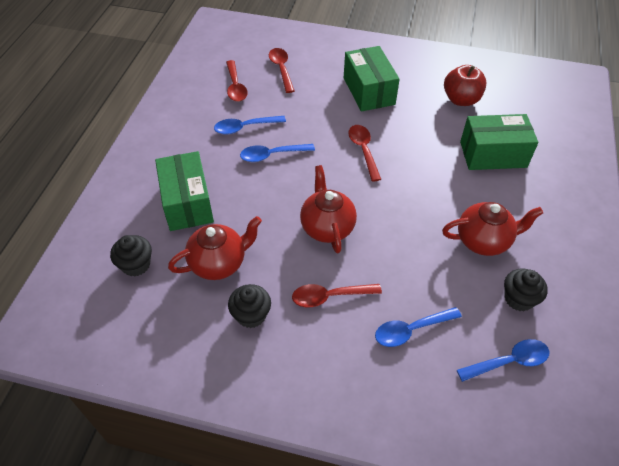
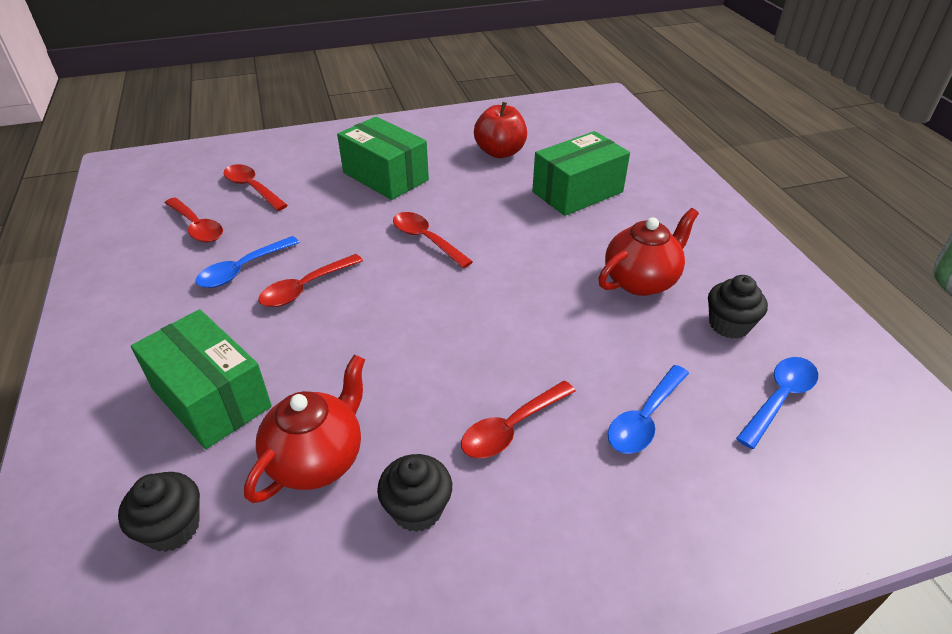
camera: 30 degrees left, 10 degrees down
blue spoon [240,144,315,162] -> red spoon [258,254,363,307]
red teapot [300,165,357,253] -> none

